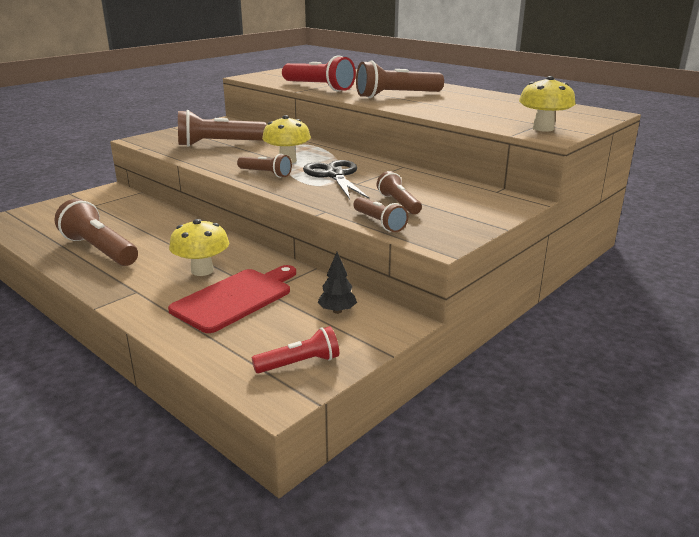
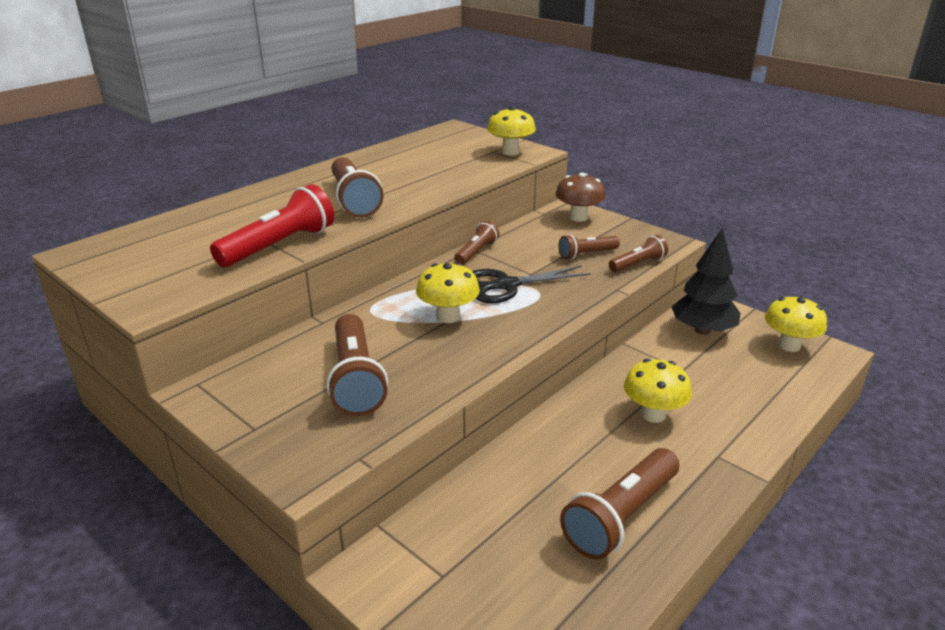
camera: 90 degrees left, 5 degrees up
red cutting board [168,265,296,333] -> none
brown flashlight [237,154,292,178] -> brown flashlight moved to [454,221,499,265]
red flashlight [252,326,339,373] -> yellow mushroom [765,296,827,352]
black tree [318,252,357,314] -> black tree [671,228,740,335], size x1.98
none -> brown mushroom [556,173,606,222]

